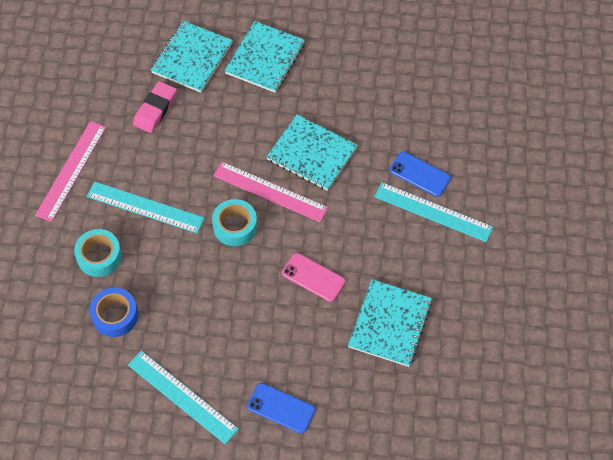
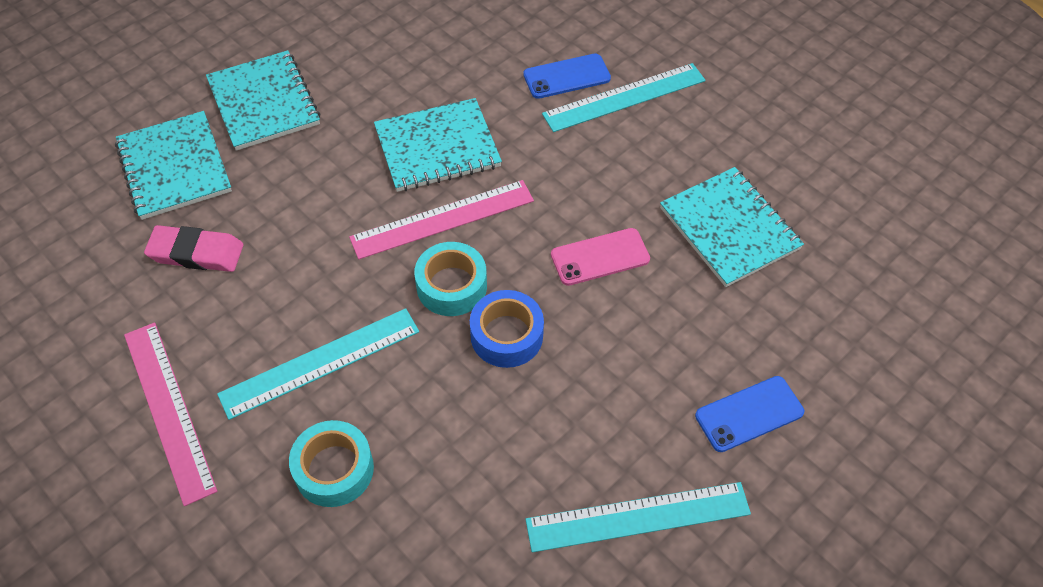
camera: 50 degrees left, 5 degrees down
blue tape [90,288,138,337] -> blue tape moved to [470,290,544,368]
pink eraser [133,81,177,133] -> pink eraser turned 60 degrees counterclockwise [144,225,243,272]

